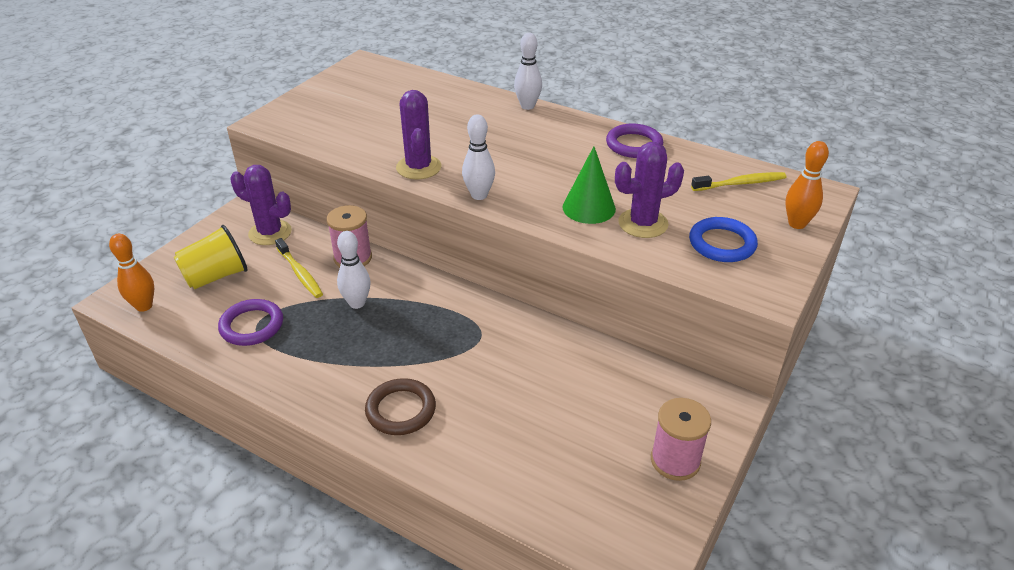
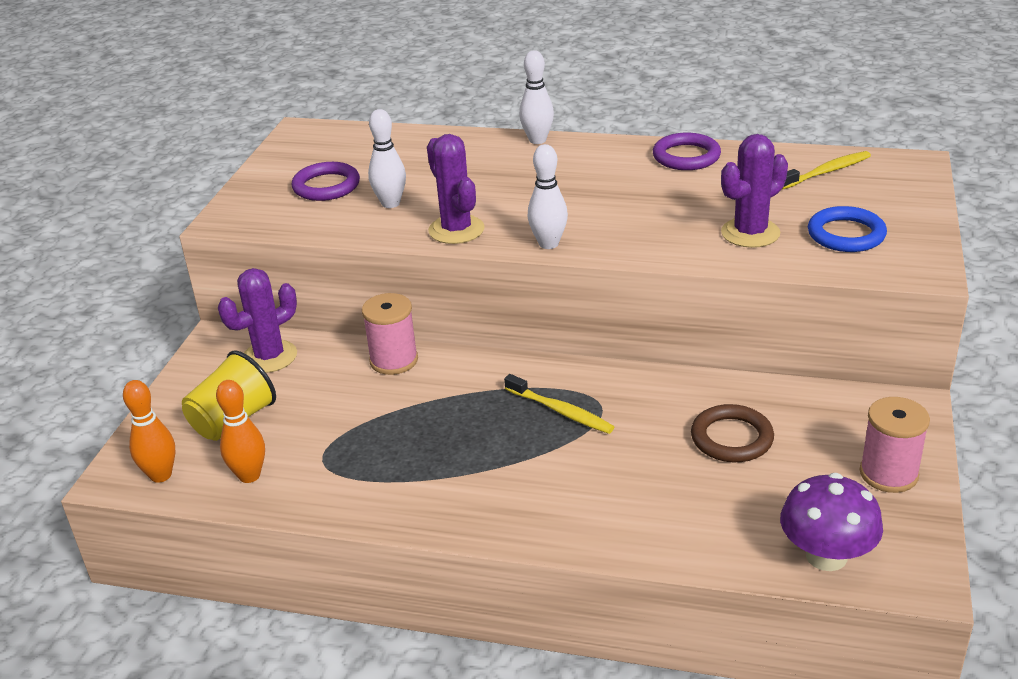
camera: 15 degrees left, 5 degrees down
purple ring [218,299,283,346] -> purple ring moved to [292,162,360,201]
purple cactus [230,165,292,245] -> purple cactus turned 45 degrees counterclockwise [218,268,297,373]
yellow toothbrush [275,238,323,298] -> yellow toothbrush moved to [504,374,614,434]
white bowling pin [337,231,371,309] -> white bowling pin moved to [368,109,406,208]
brown ring [365,378,436,435] -> brown ring moved to [691,404,774,462]
green cone [563,146,616,224] -> none
orange bowling pin [785,141,829,229] -> orange bowling pin moved to [216,380,265,483]
none -> purple mushroom [780,473,883,571]

